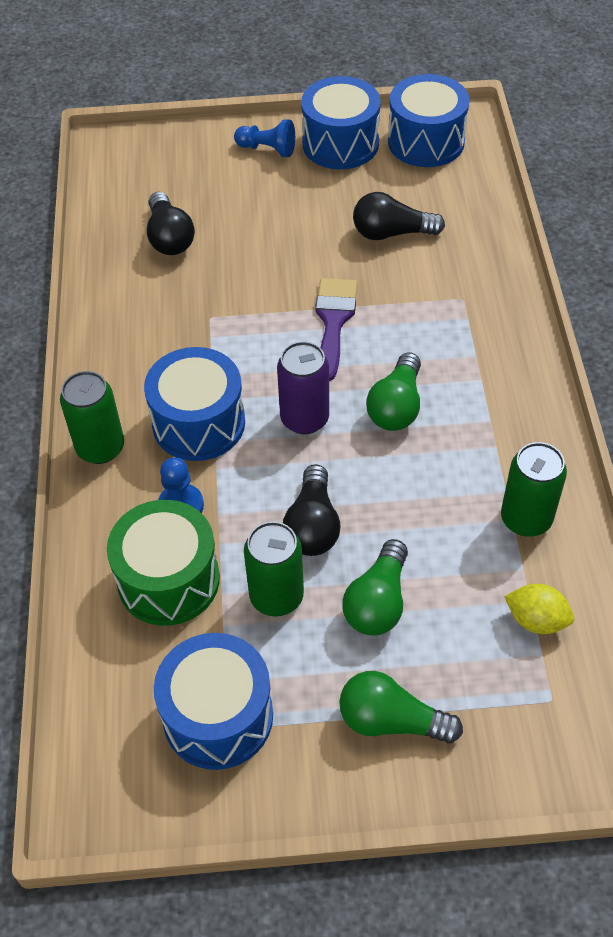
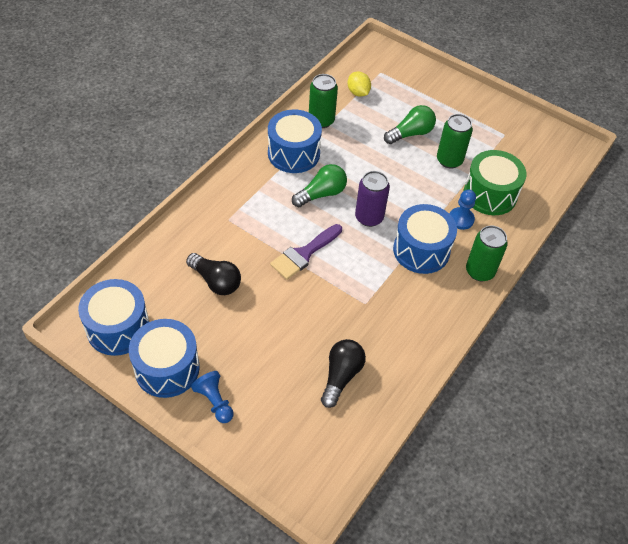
camera: 145 degrees left, 0 degrees up
blue drum [154,633,273,770] -> blue drum moved to [268,109,322,173]
black light bulb [283,464,341,556] -> none
green light bulb [339,671,463,744] -> none

